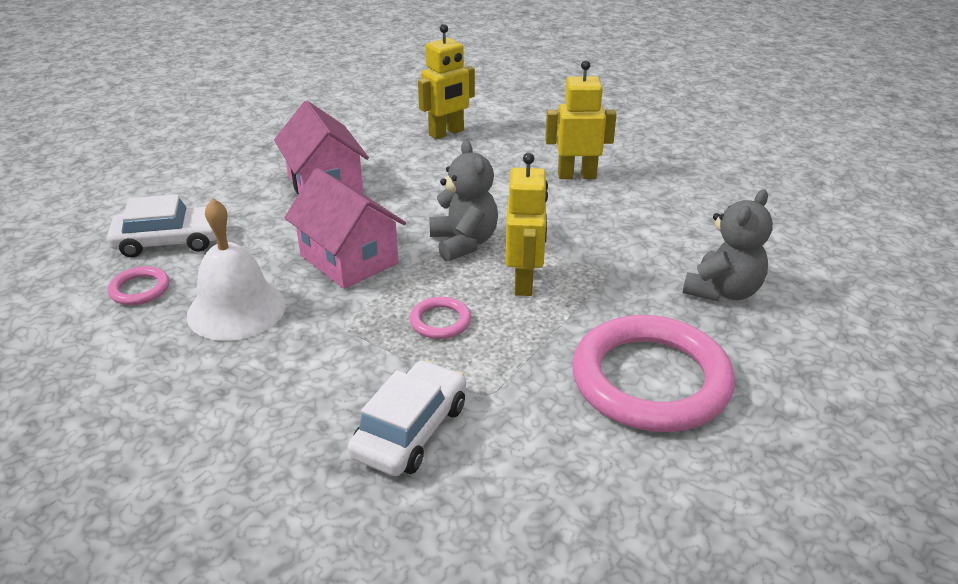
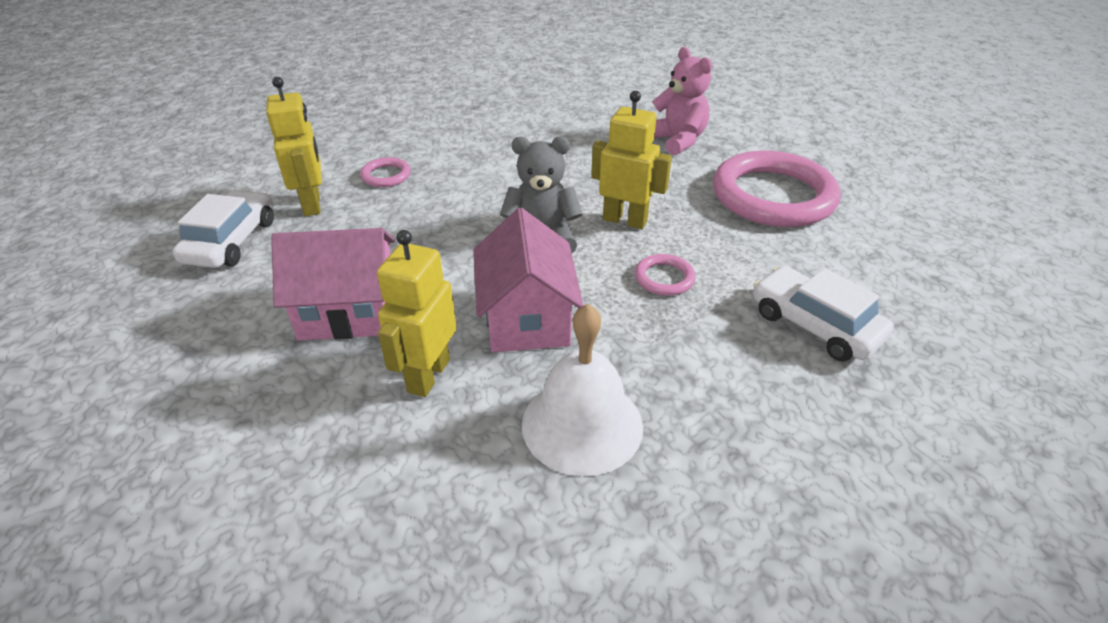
camera: 70 degrees left, 5 degrees up
white car [107,194,216,258] -> white car moved to [173,190,274,268]
pink ring [108,266,169,305] -> pink ring moved to [360,157,411,187]
pink house [284,168,406,289] -> pink house turned 75 degrees counterclockwise [473,208,583,352]
yellow robot [545,60,617,179] -> yellow robot moved to [377,230,456,397]
grey teddy bear [683,189,773,302] -> pink teddy bear [652,47,712,155]

